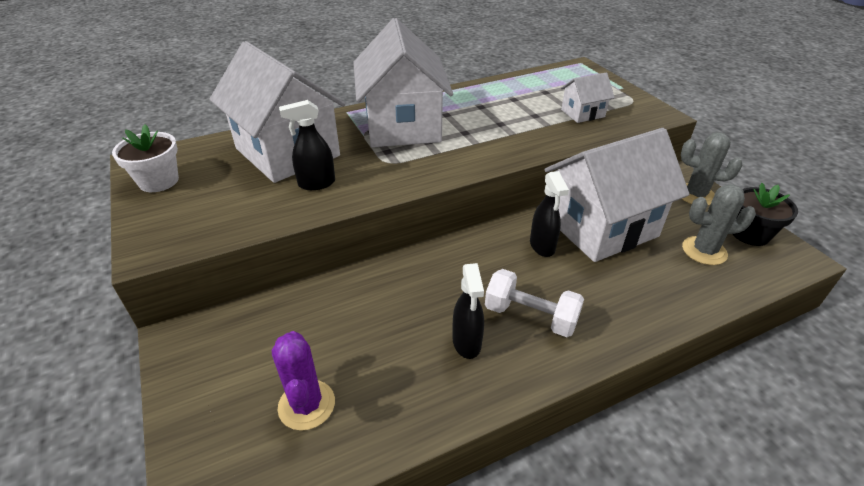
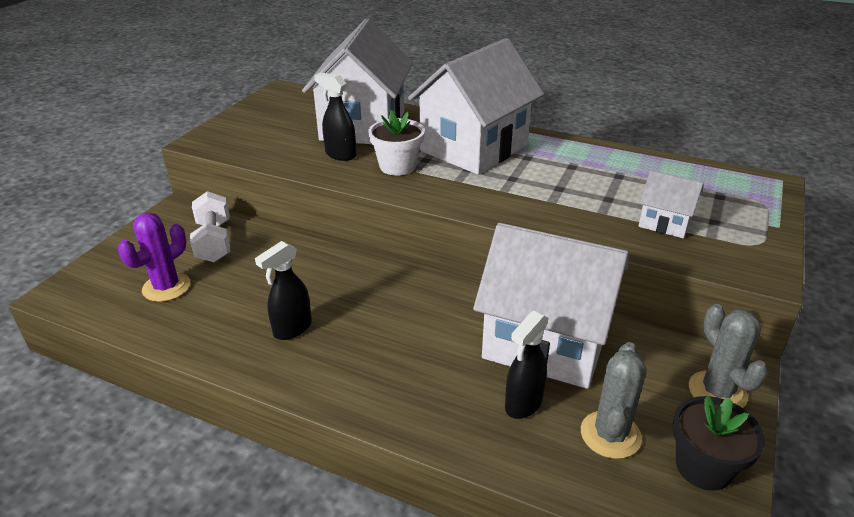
camera: 50 degrees right, 5 degrees down
white flower pot [112,124,179,192] -> white flower pot moved to [368,110,425,176]
white dumbbell [485,269,584,337] -> white dumbbell moved to [190,191,230,262]
black spray bottle [530,171,569,257] -> black spray bottle moved to [505,311,549,419]
grey cactus [682,184,756,265] -> grey cactus turned 60 degrees clockwise [581,342,646,459]

